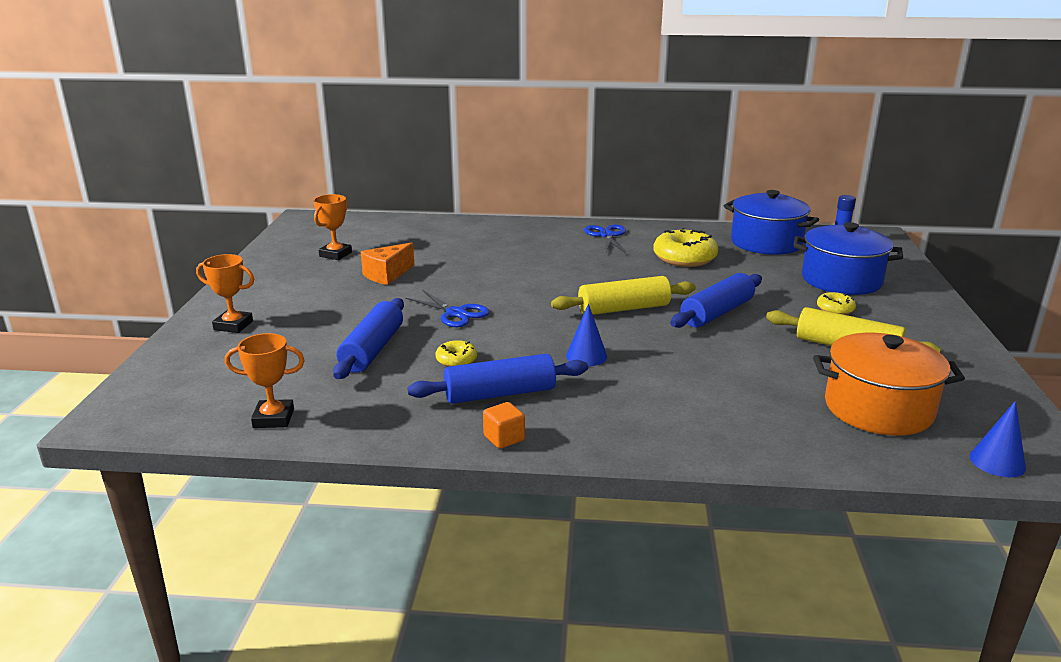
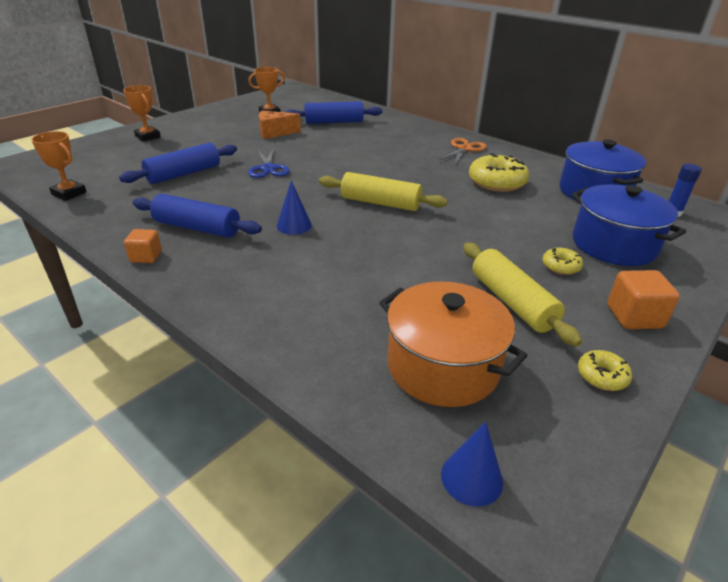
camera: 35 degrees right, 10 degrees up
yellow donut [436,340,477,367] -> yellow donut moved to [578,350,632,391]
blue scissors [584,225,626,253] -> orange scissors [439,138,487,164]
blue rolling pin [670,273,762,328] -> blue rolling pin moved to [286,101,382,124]
none -> orange cube [607,270,680,329]

